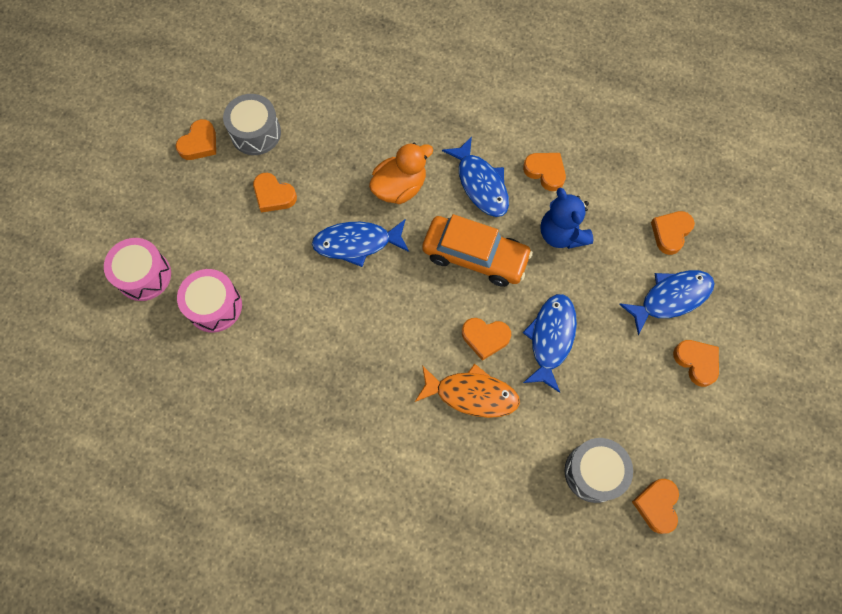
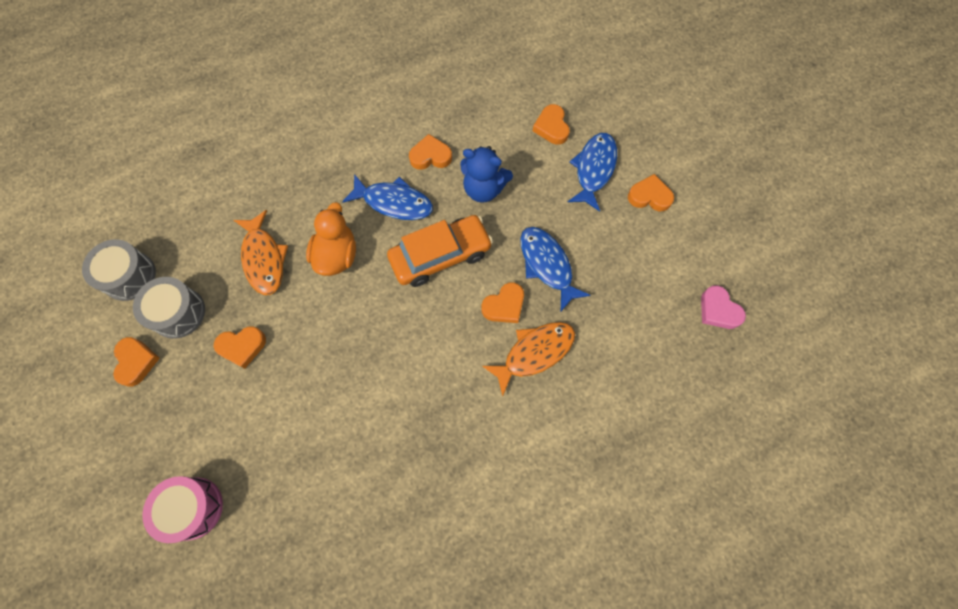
camera: 45 degrees left, 0 degrees up
pink drum [177,269,242,333] -> none
blue fish [312,219,409,267] -> none
grey drum [565,438,633,503] -> grey drum moved to [82,239,156,301]
orange heart [632,479,679,534] -> pink heart [701,285,746,329]
none -> orange fish [234,210,288,295]

